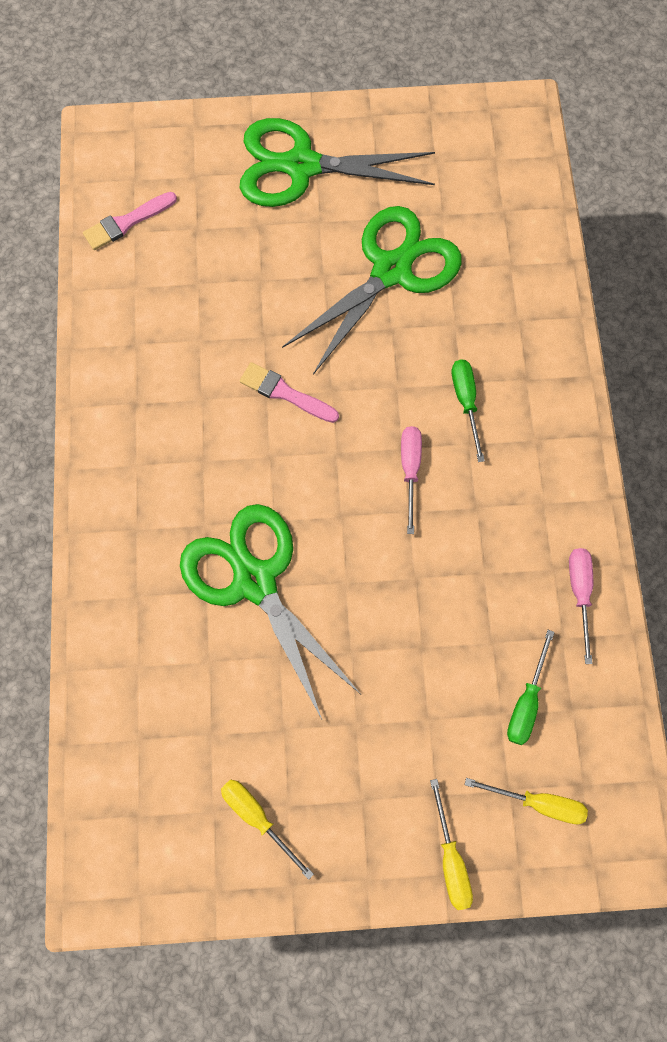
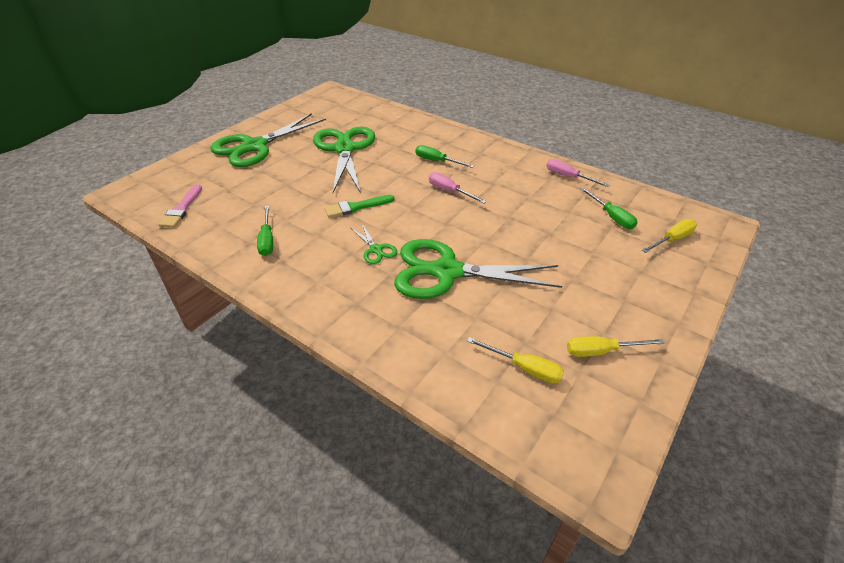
camera: 50 degrees left, 30 degrees down
pink brush [240,362,339,423] -> green brush [324,195,395,218]
yellow screwdriver [430,779,473,910] -> yellow screwdriver moved to [467,337,564,384]
none -> green screwdriver [257,206,273,256]
none -> green scissors [351,224,397,264]

